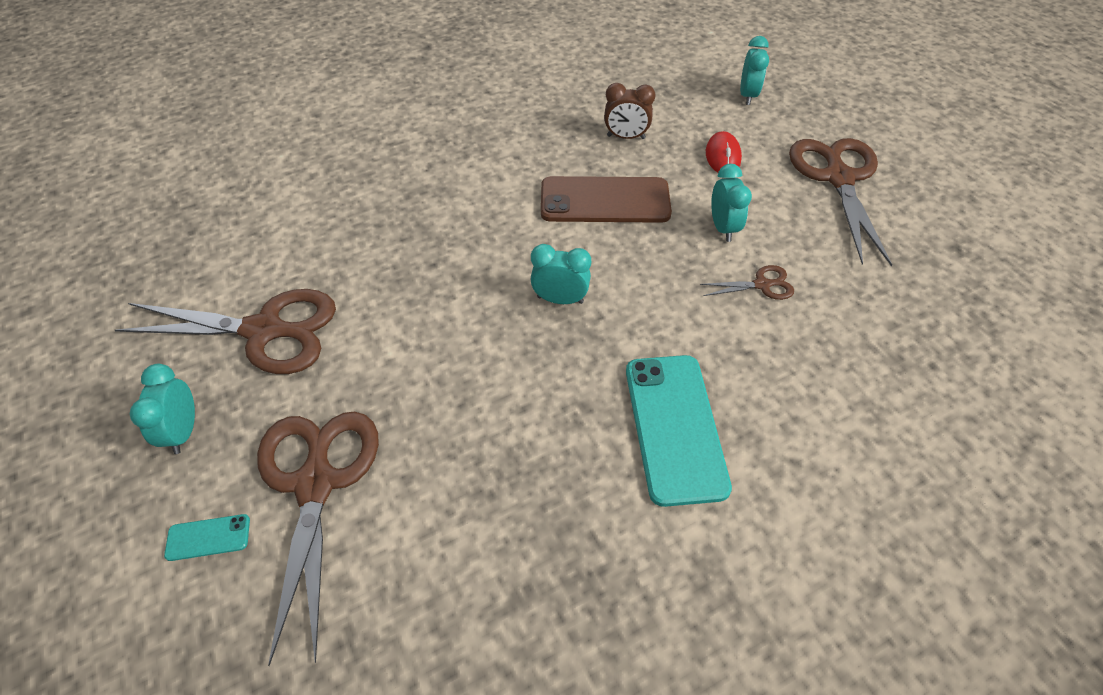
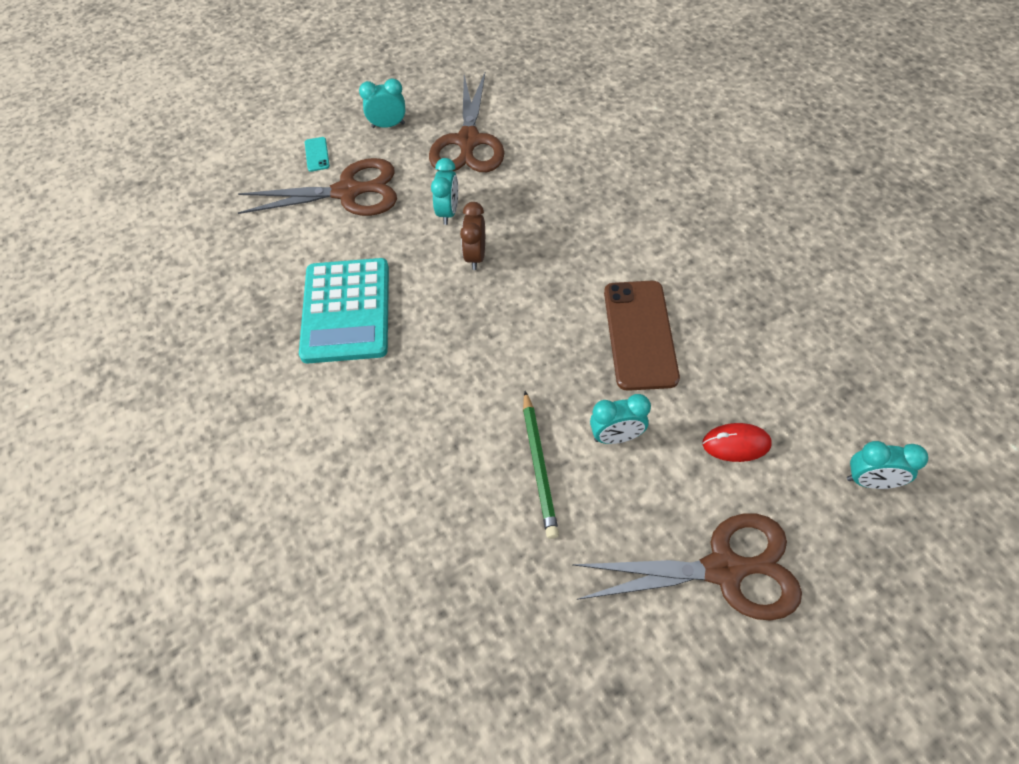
camera: 90 degrees right, 5 degrees up
turquoise clock [531,244,591,304] -> turquoise clock moved to [431,158,458,225]
brown clock [604,83,656,139] -> brown clock moved to [460,202,485,270]
turquoise phone [626,355,732,507] -> none
brown scissors [700,265,794,300] -> green pencil [523,391,559,539]
none -> turquoise calculator [299,258,389,363]

